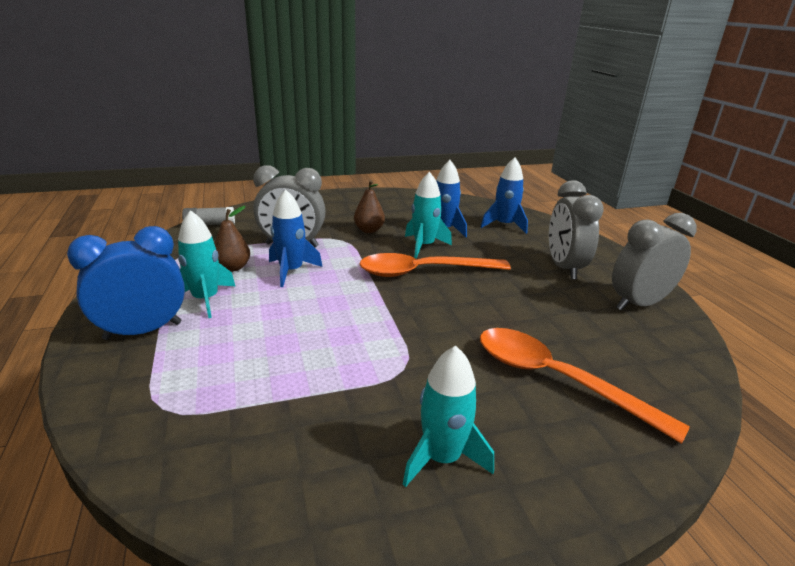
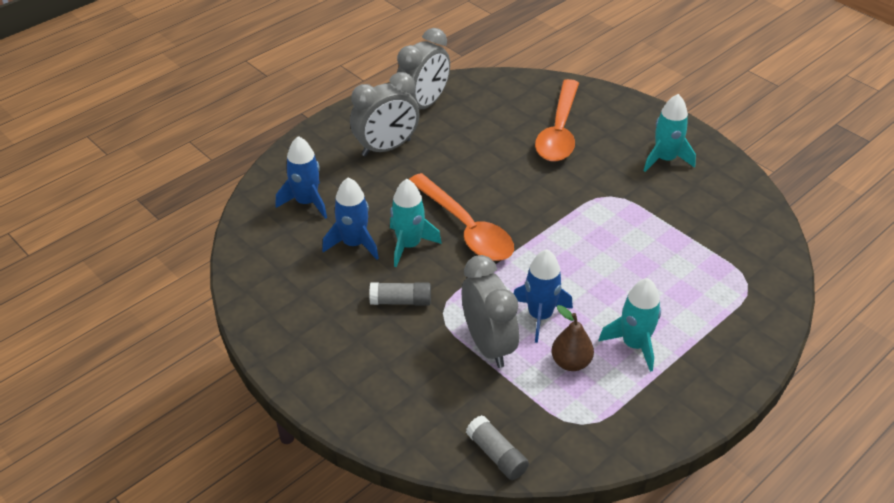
camera: 115 degrees left, 15 degrees up
blue clock [67,226,185,340] -> none
brown pear [354,180,385,233] -> grey glue stick [369,282,431,306]
grey clock [612,213,697,311] -> grey clock turned 90 degrees counterclockwise [397,28,450,109]

